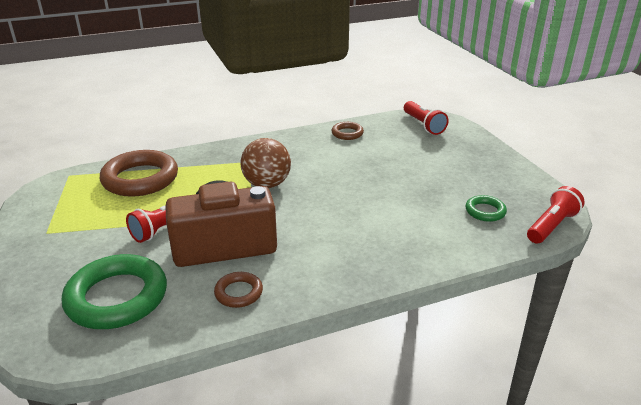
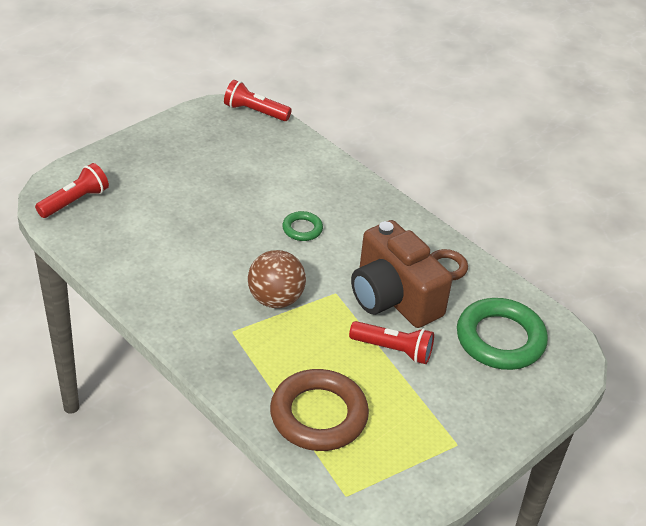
camera: 115 degrees left, 10 degrees up
brown ring [331,122,364,140] -> none
green ring [466,195,507,222] -> green ring moved to [282,211,323,241]

